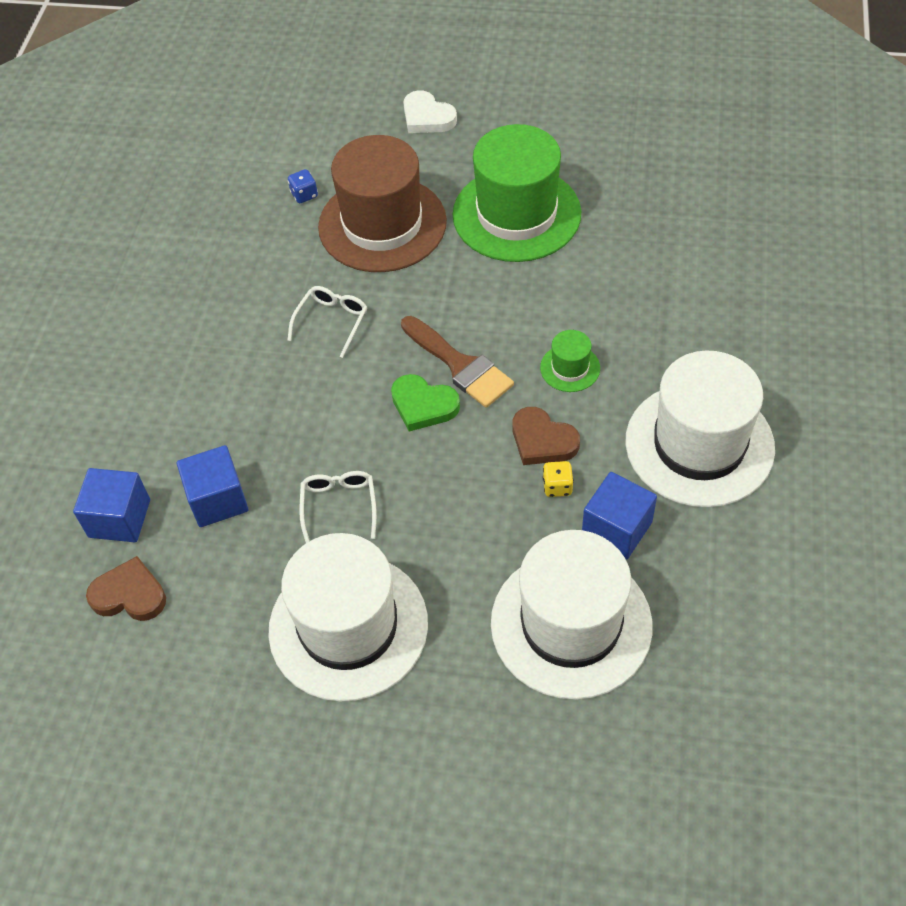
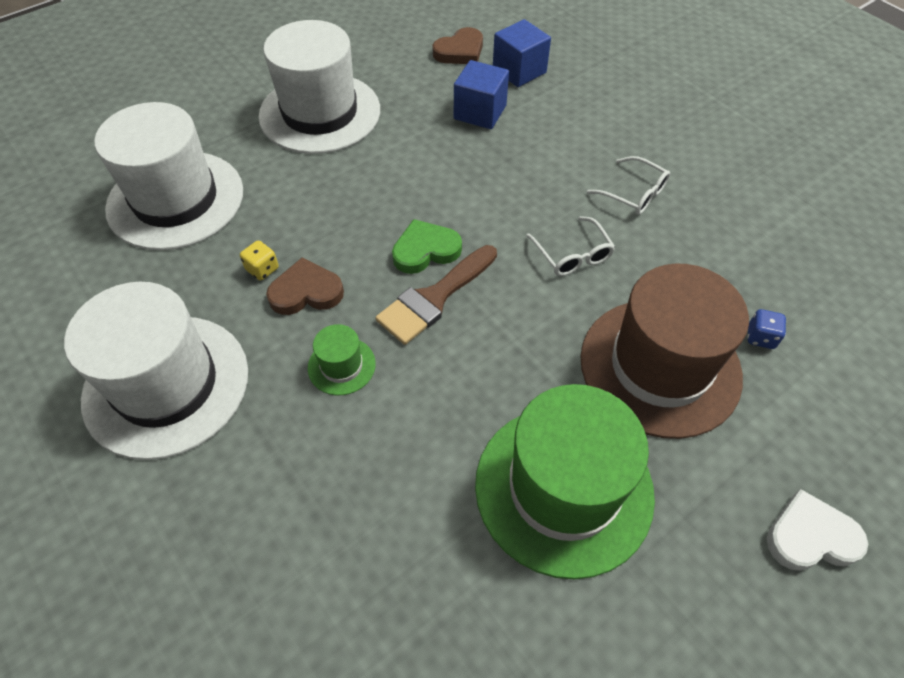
camera: 130 degrees right, 0 degrees up
white glasses [299,471,377,543] -> white glasses moved to [587,156,670,215]
brown brush [401,316,514,408] -> brown brush turned 45 degrees counterclockwise [376,245,497,345]
blue cube [582,472,657,560] -> none

